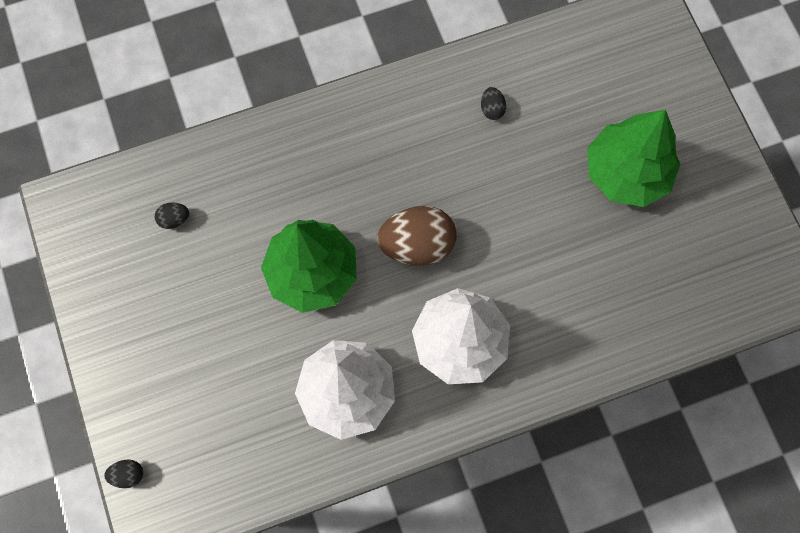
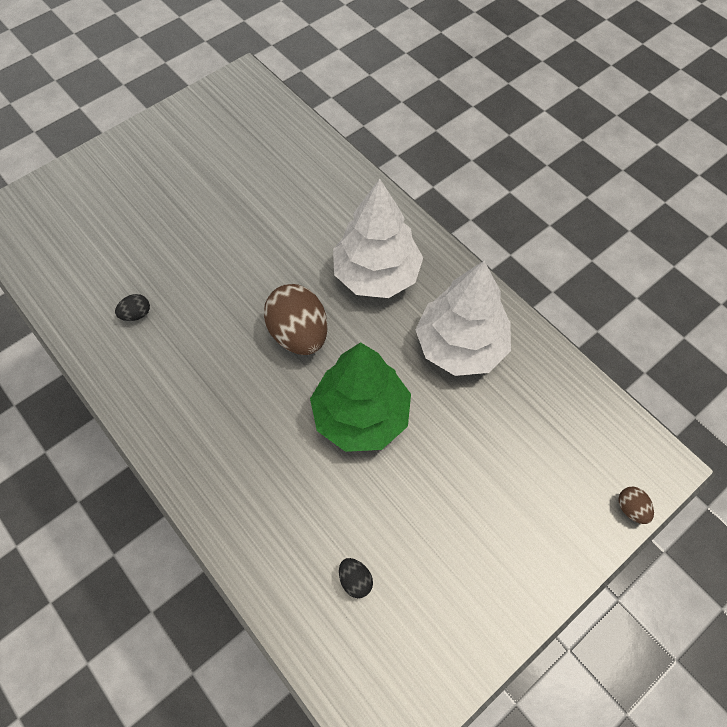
camera: 110 degrees left, 10 degrees down
black egg [105,460,143,488] -> brown egg [618,487,654,524]
green tree [588,109,680,207] -> none

